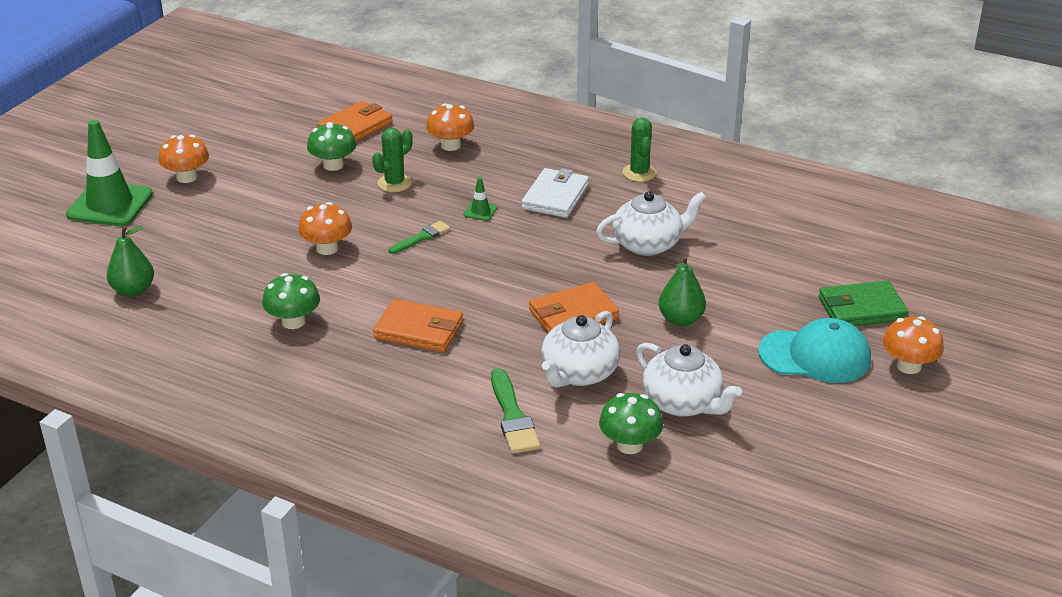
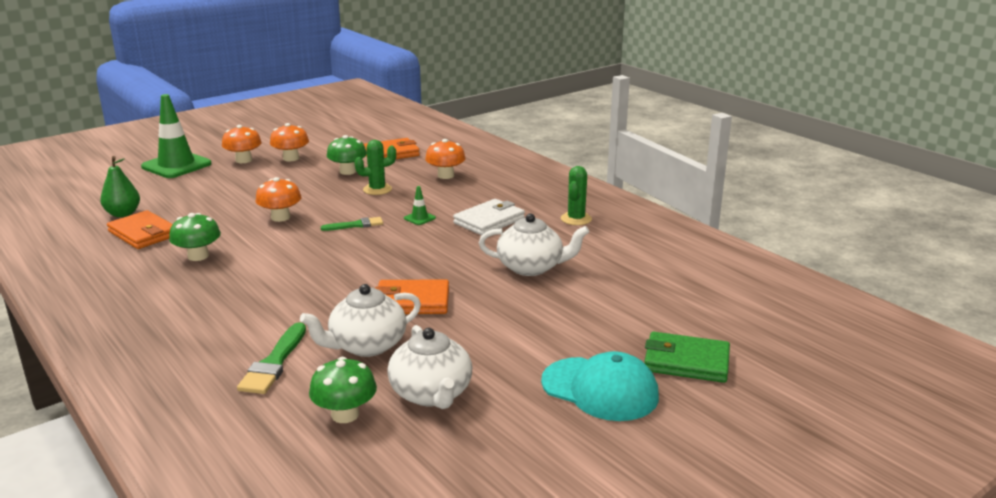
camera: 25 degrees right, 10 degrees down
orange wallet [373,299,463,352] -> orange wallet moved to [107,210,173,249]
green pear [659,256,706,326] -> none
orange mushroom [883,316,944,374] -> orange mushroom moved to [270,123,309,161]

